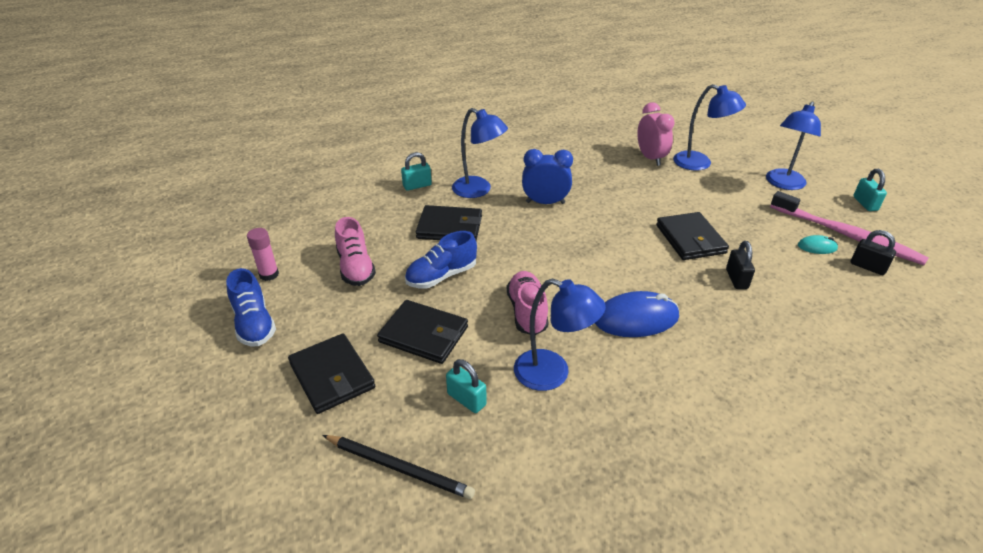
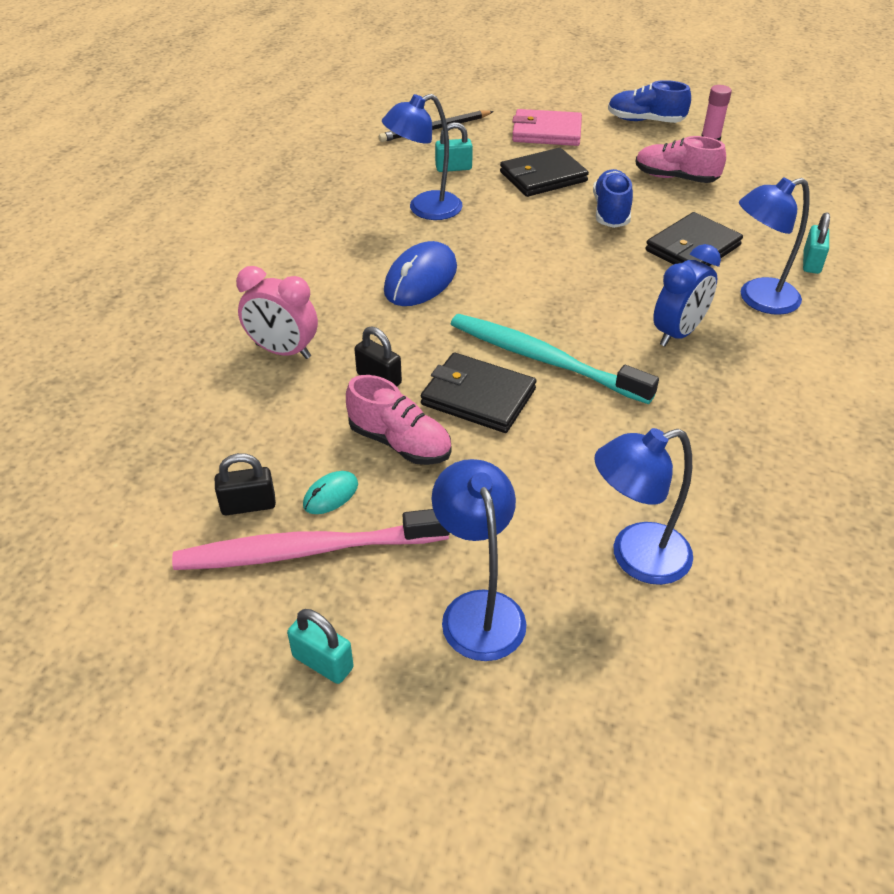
camera: 130 degrees right, 5 degrees up
black wallet [288,334,375,414] -> pink wallet [512,109,582,146]
pink shoe [507,271,549,335] -> pink shoe moved to [346,375,452,465]
pink clock [637,102,675,166] -> pink clock moved to [236,266,318,359]
none -> turquoise toothbrush [451,314,659,404]

